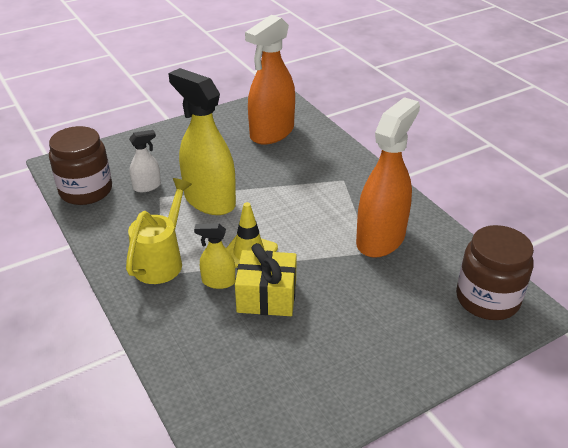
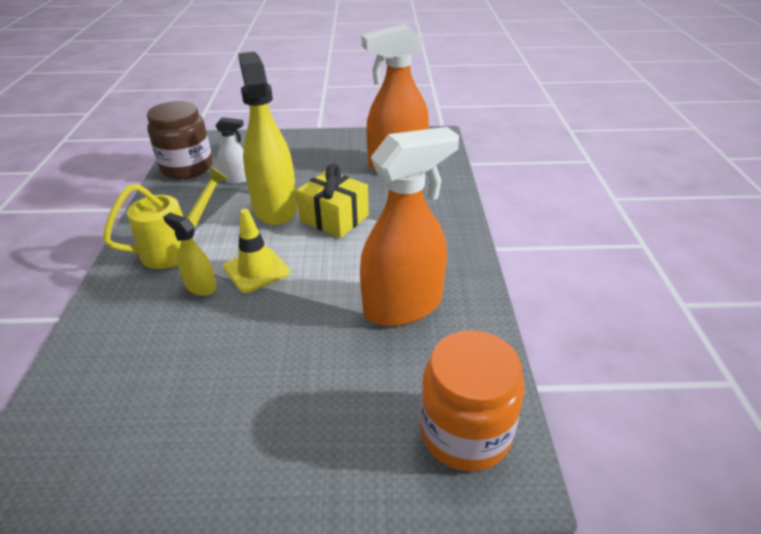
camera: 30 degrees right, 0 degrees up
yellow gift [235,243,297,316] -> yellow gift moved to [296,164,369,238]
brown jar [456,225,534,320] -> orange jar [420,330,525,472]

